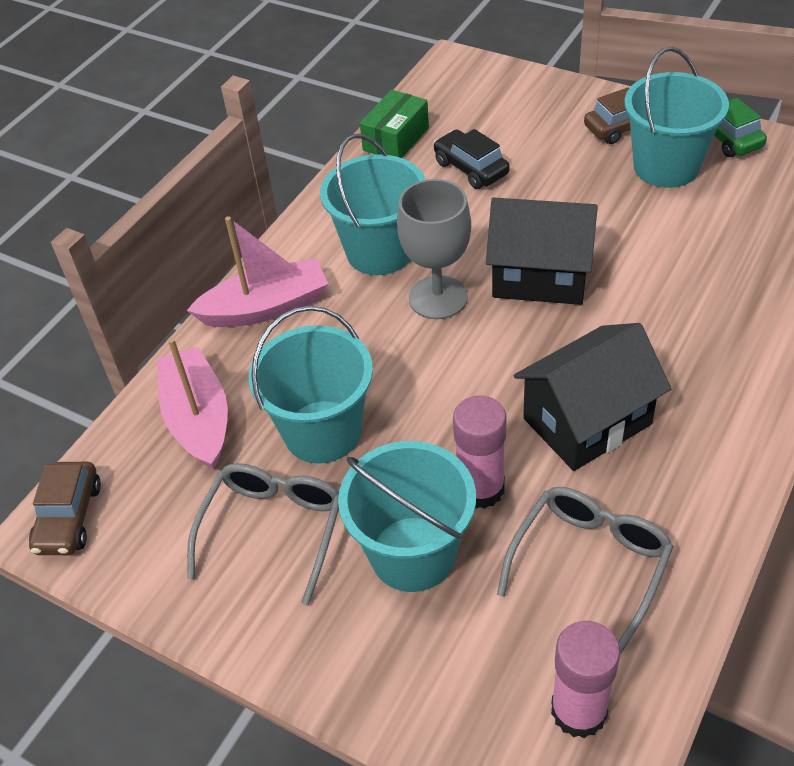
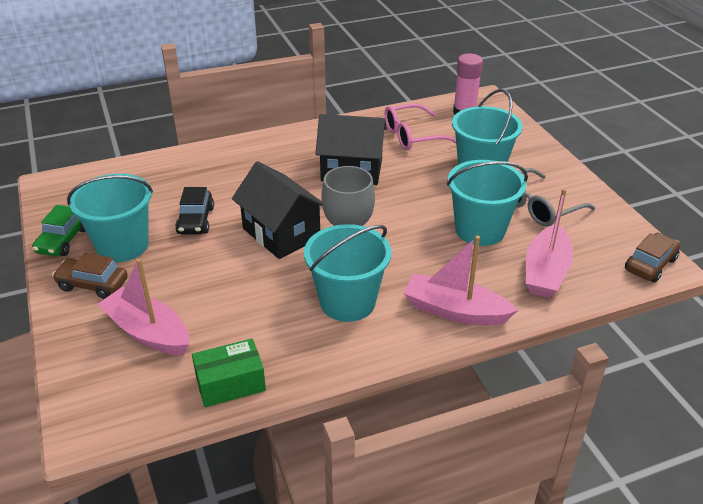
camera: 145 degrees left, 10 degrees down
black car [433,129,510,189] -> black car moved to [175,187,214,234]
pink glue stick [453,395,507,509] -> none
grey glasses [497,487,674,653] -> pink glasses [385,104,456,151]
none -> pink boat [97,259,189,355]

